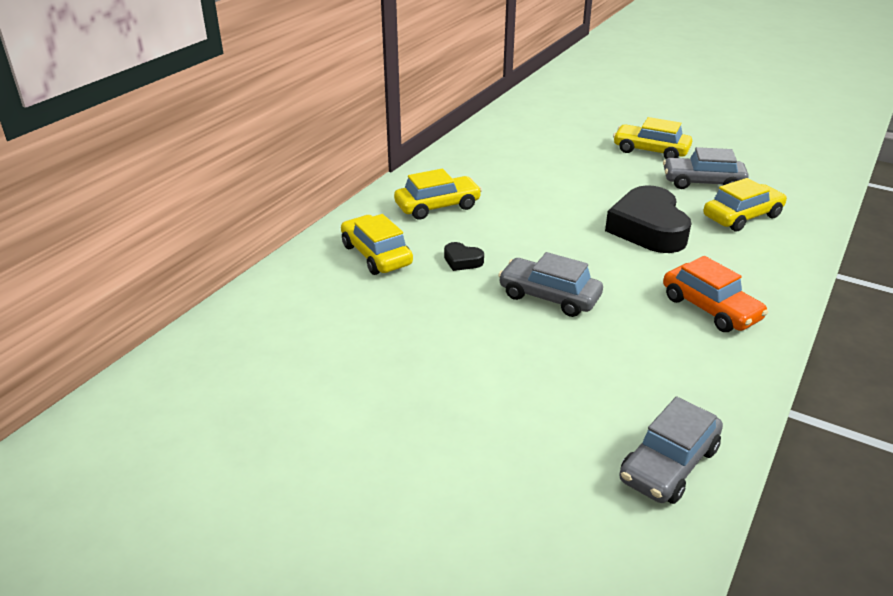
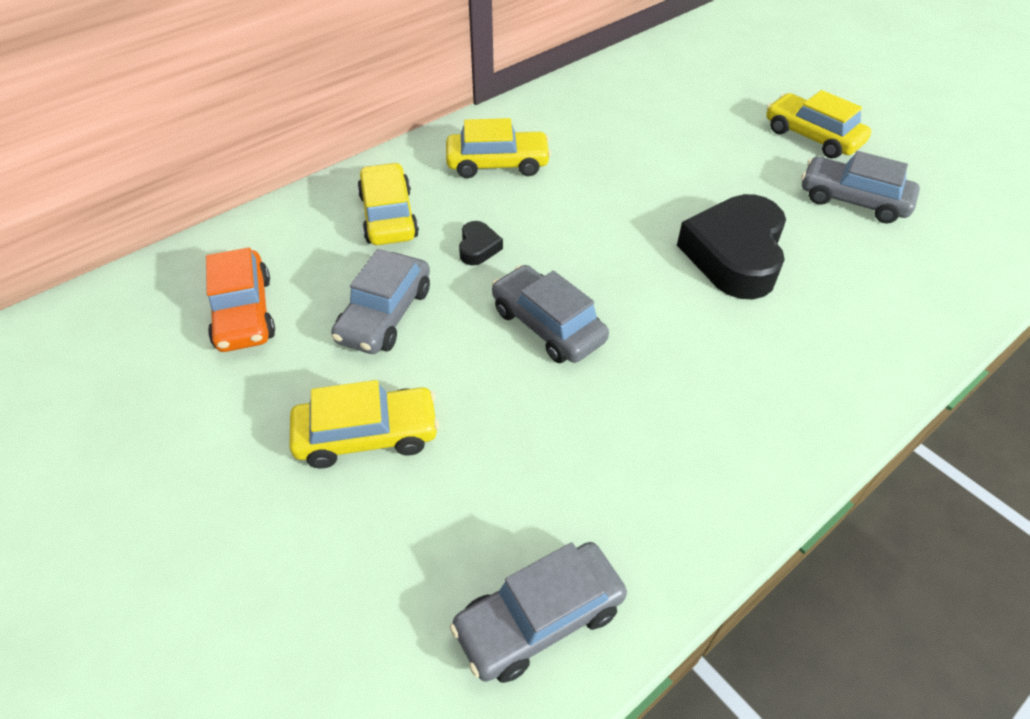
camera: 20 degrees right, 15 degrees up
black heart [444,242,484,271] -> black heart turned 135 degrees counterclockwise [459,221,503,265]
orange car [663,256,768,332] -> orange car moved to [206,248,275,352]
yellow car [703,178,787,232] -> yellow car moved to [289,380,439,469]
none -> grey car [331,249,430,354]

